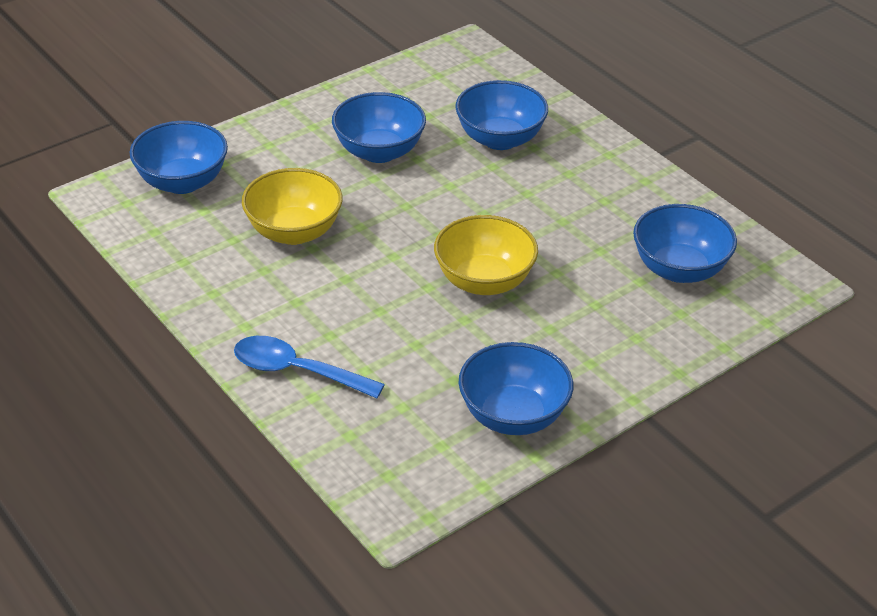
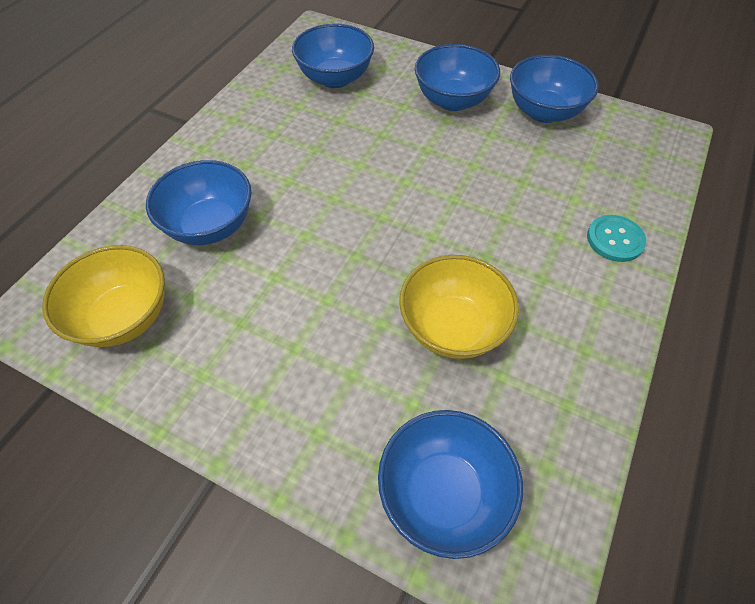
camera: 115 degrees left, 15 degrees up
blue spoon [234,336,385,398] -> turquoise button [587,215,646,262]
blue bowl [332,92,426,163] -> blue bowl moved to [415,44,500,111]
yellow bowl [434,215,538,295] -> yellow bowl moved to [42,245,165,347]

